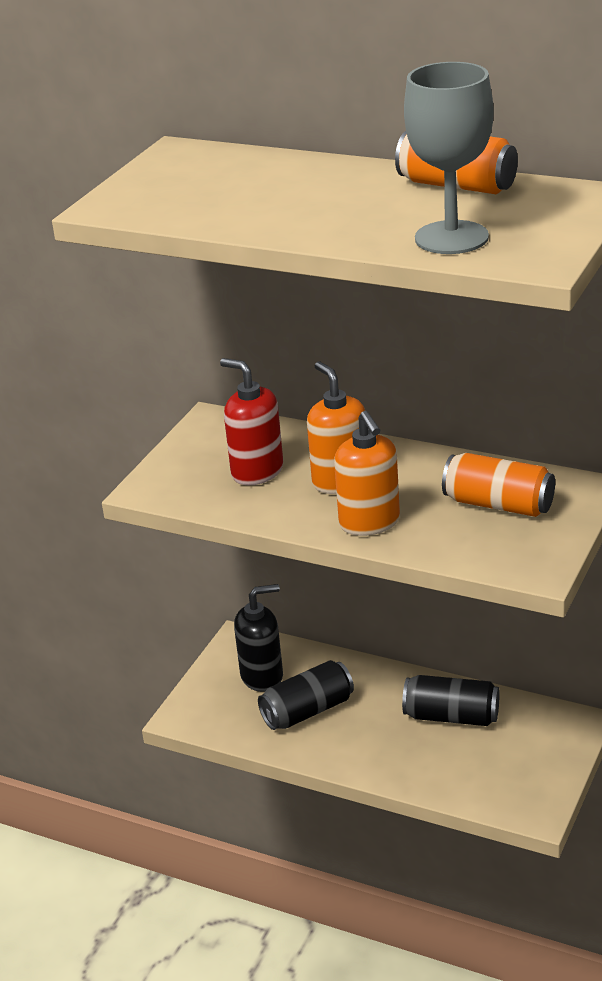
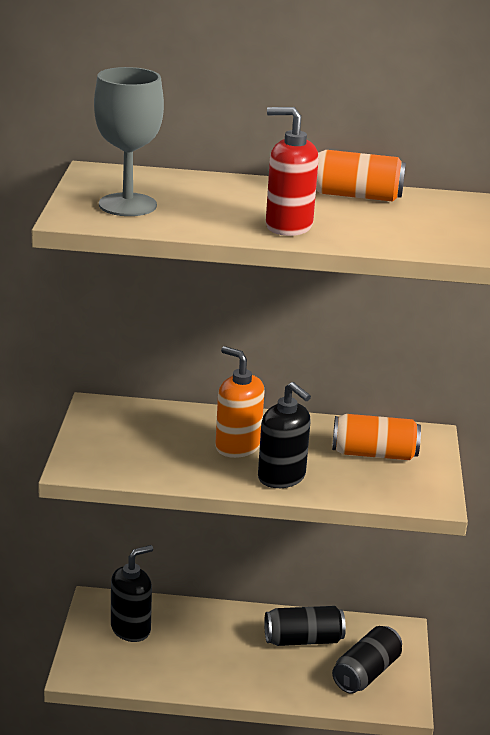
camera: 25 degrees left, 5 degrees down
red soap dispenser [220,358,283,485] -> red soap dispenser moved to [266,107,318,236]
black can [258,660,354,730] -> black can moved to [332,626,402,694]
orange soap dispenser [334,411,400,536] -> black soap dispenser [258,382,311,488]
grey goblet [404,62,494,254] -> grey goblet moved to [94,67,164,216]

